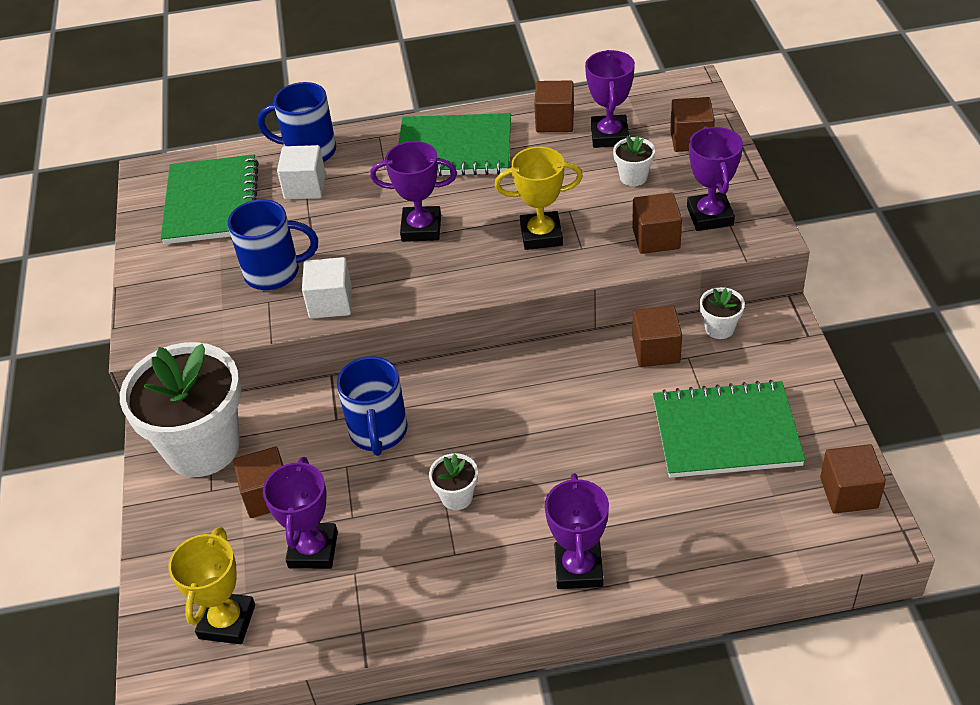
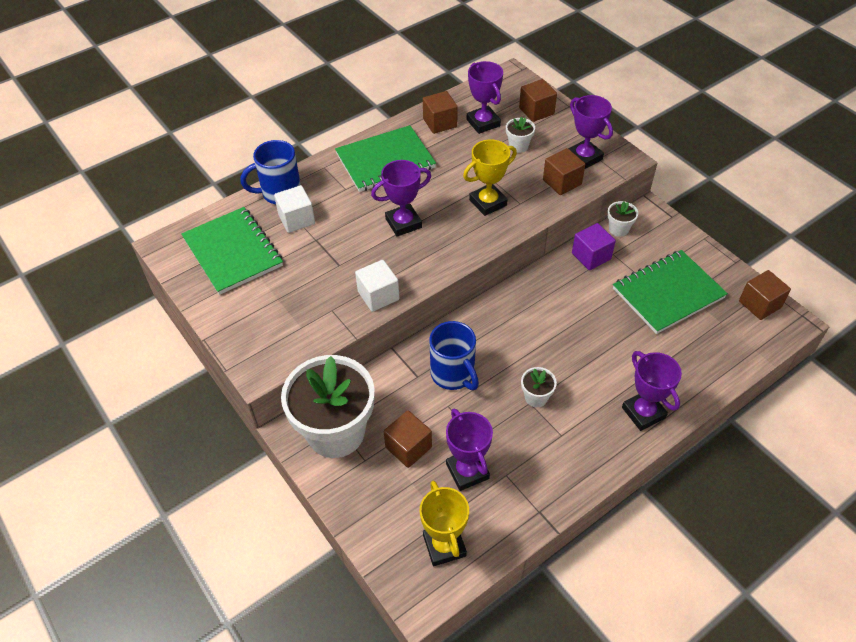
camera: 30 degrees left, 5 degrees up
blue mug [228,199,318,290] -> none
brown cube [632,305,682,367] -> purple cube [572,223,616,270]

